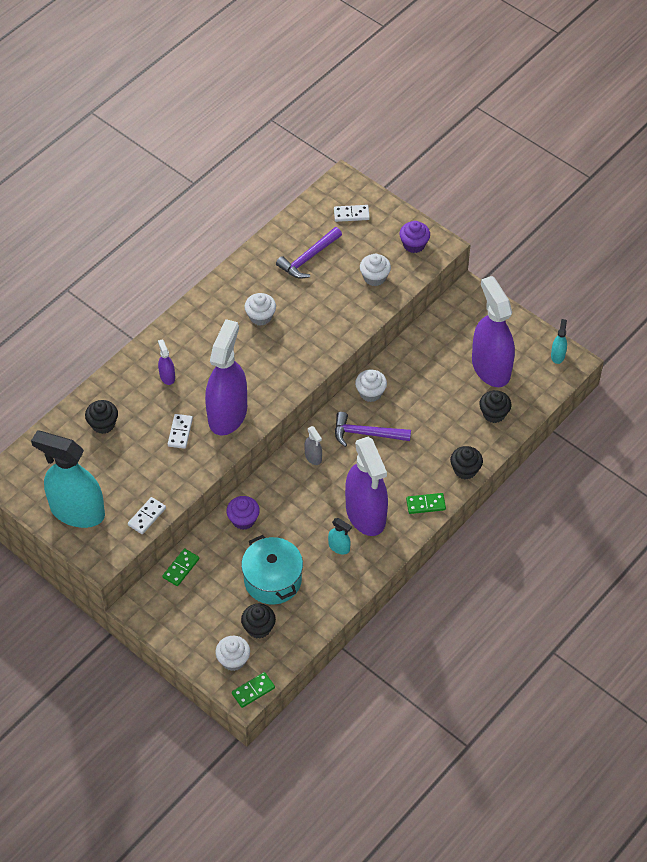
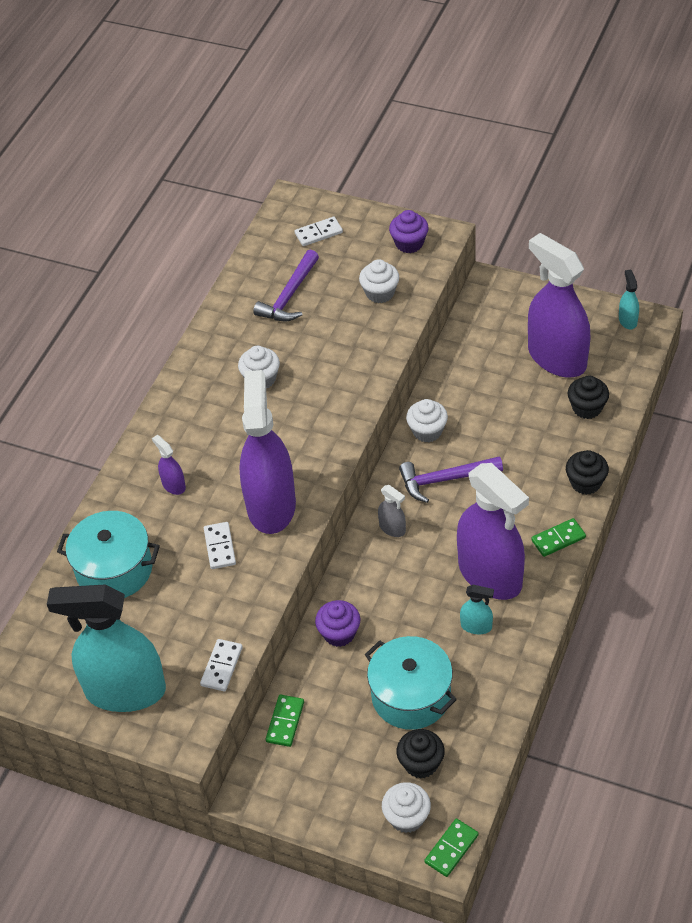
camera: 15 degrees left, 5 degrees down
black cupcake [85,400,118,434] -> turquoise pot [57,511,160,598]

